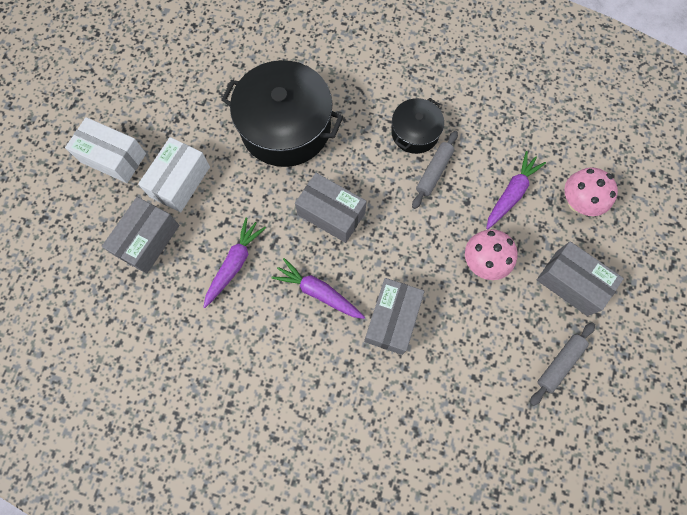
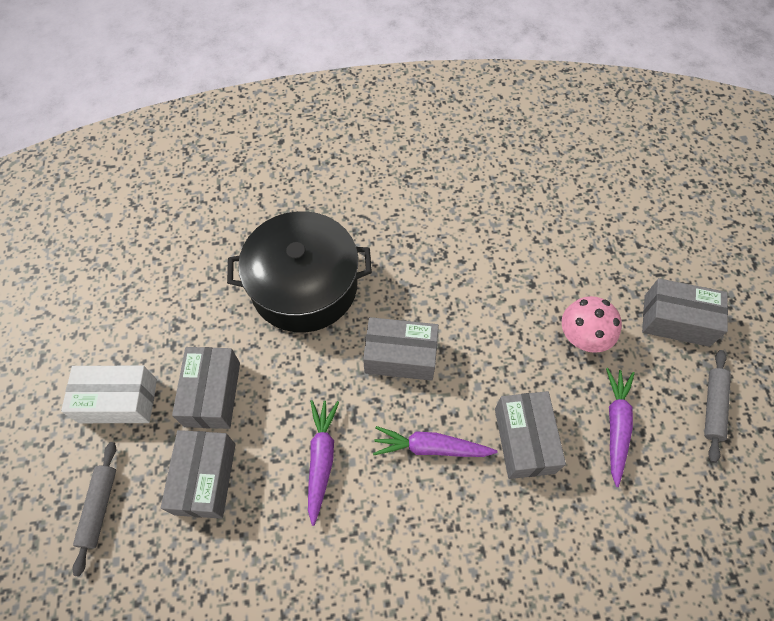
camera: 25 degrees left, 10 degrees down
white box [138,137,210,213] -> grey box [172,347,240,429]
black pot [391,98,444,154] -> none
grey rolling pin [412,131,458,209] -> grey rolling pin moved to [72,442,116,576]
purple carrot [486,151,546,230] -> purple carrot moved to [606,368,635,487]
pink mushroom [565,167,618,216] -> none

